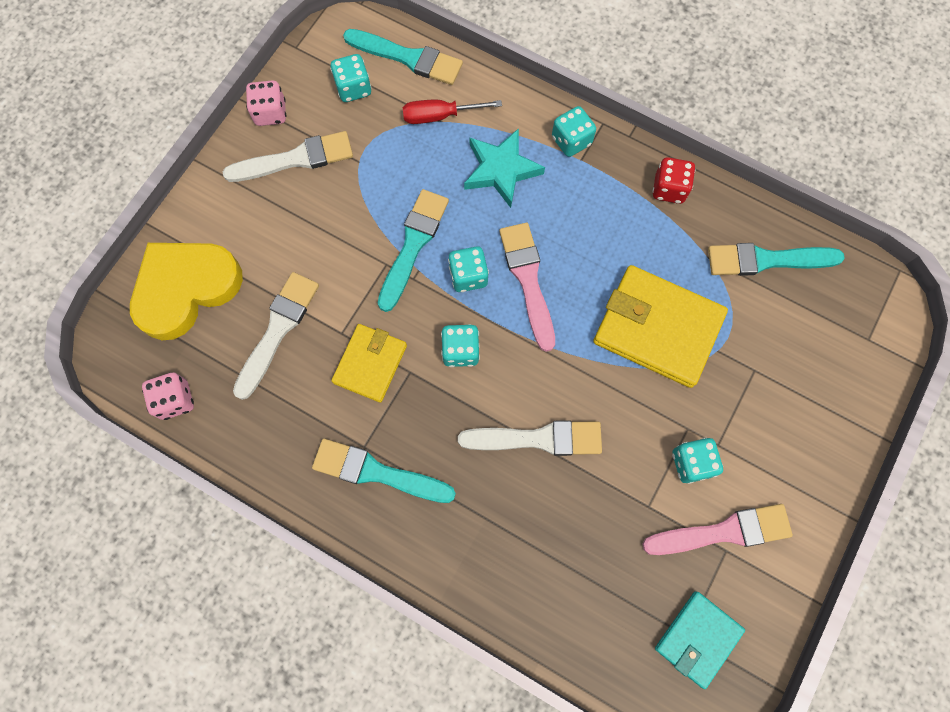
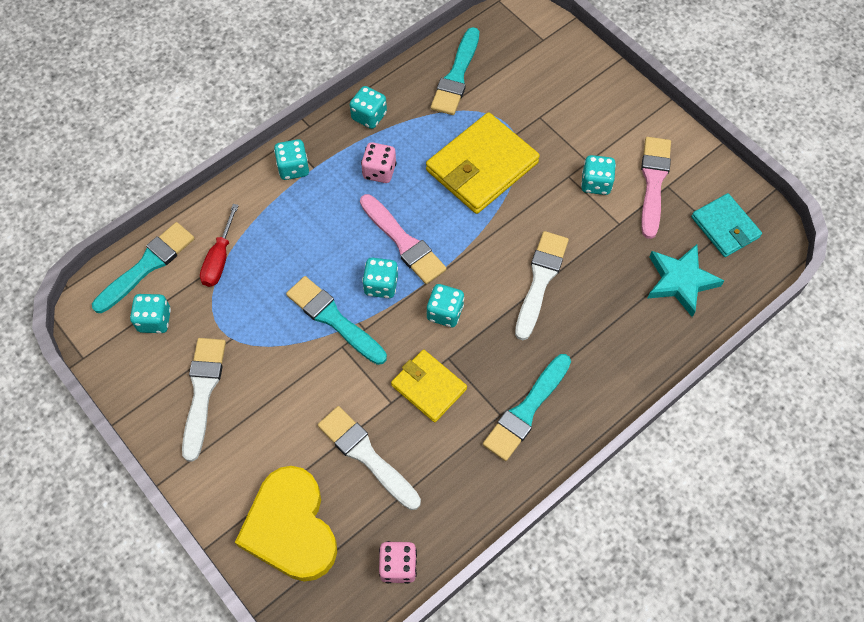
camera: 70 degrees left, 10 degrees down
pink dice [246,80,286,126] -> pink dice moved to [361,142,397,183]
turquoise star [464,128,545,208] -> turquoise star moved to [647,244,725,317]
pink brush [499,223,555,352] -> pink brush turned 135 degrees counterclockwise [360,194,447,284]
red dice [652,157,695,204] -> turquoise dice [350,86,387,129]

